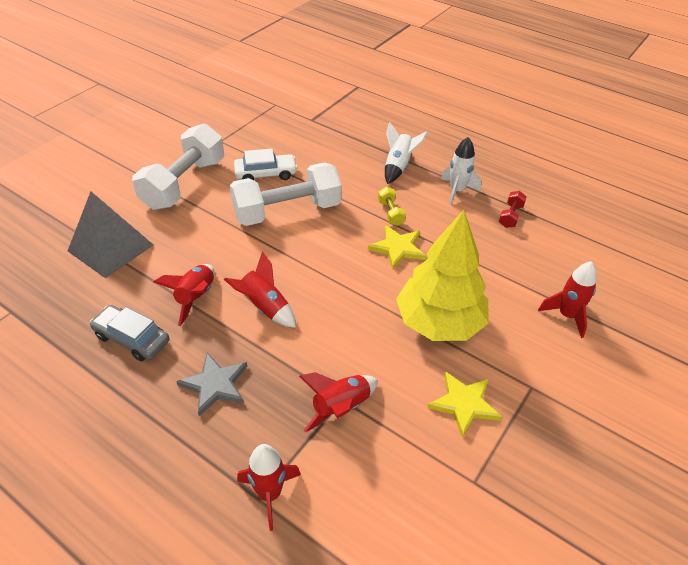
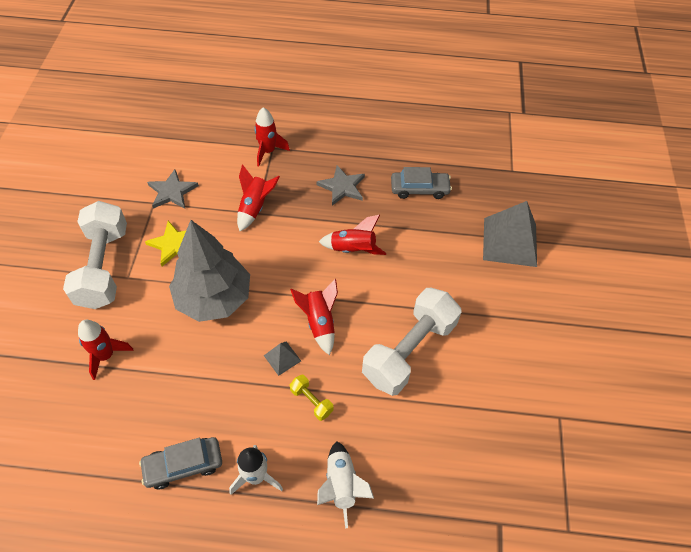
camera: 150 degrees right, 10 degrees up
white dumbbell [132,124,224,210] -> white dumbbell moved to [63,201,127,309]
red rocket [153,264,214,326] -> red rocket moved to [290,279,338,355]
white car [234,149,298,180] -> none
yellow star [368,225,426,269] -> grey pyramid [264,341,301,376]
yellow tree [396,210,489,341] -> grey tree [169,220,250,322]
red dumbbell [499,191,526,228] -> grey car [139,437,222,489]
none -> grey star [147,169,199,209]

